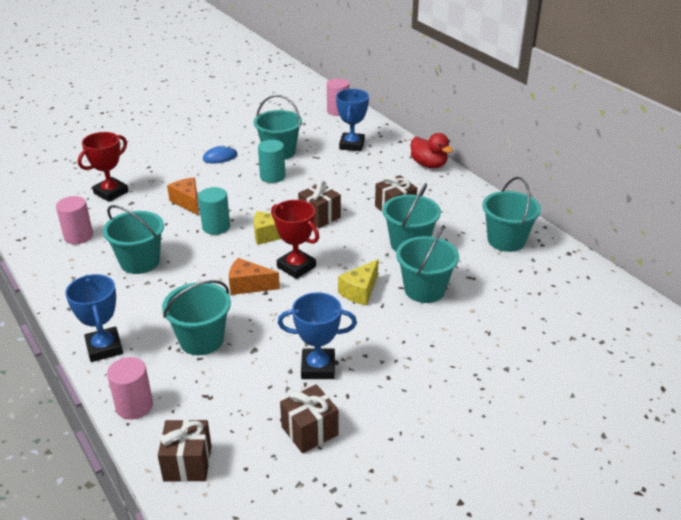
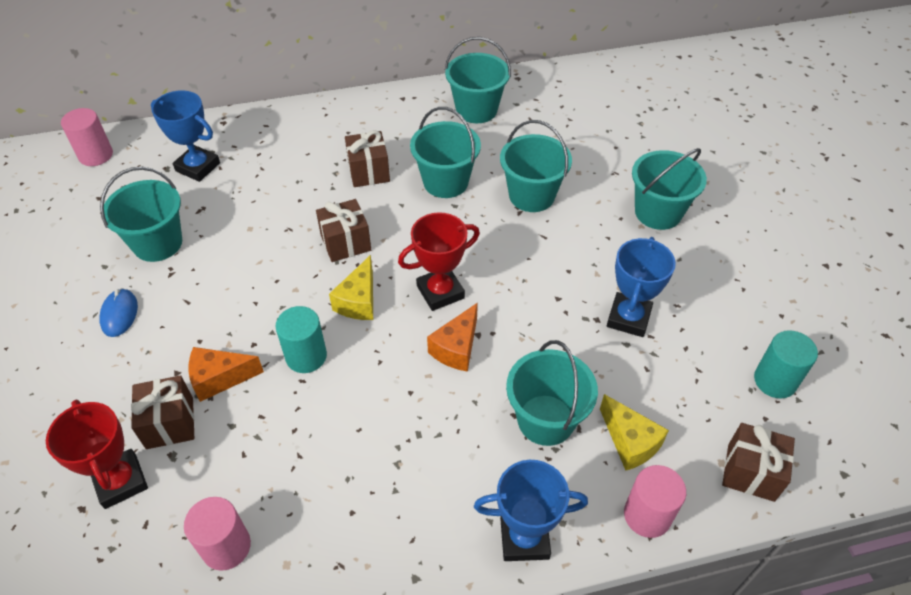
camera: 70 degrees left, 15 degrees up
turquoise bucket [103,205,164,274] -> turquoise bucket moved to [632,148,707,230]
turquoise cylinder [258,140,285,183] -> turquoise cylinder moved to [754,330,818,399]
brown gift [280,384,339,453] -> brown gift moved to [131,376,194,449]
yellow cheese [338,259,379,306] -> yellow cheese moved to [600,394,669,471]
red duck [411,133,453,168] -> none

